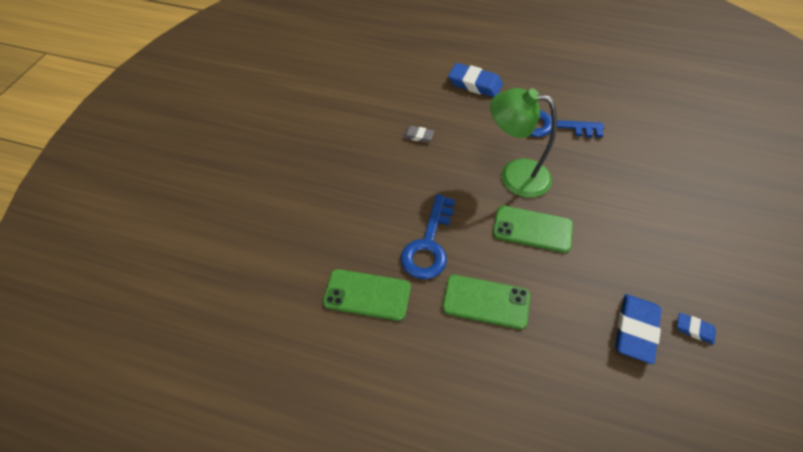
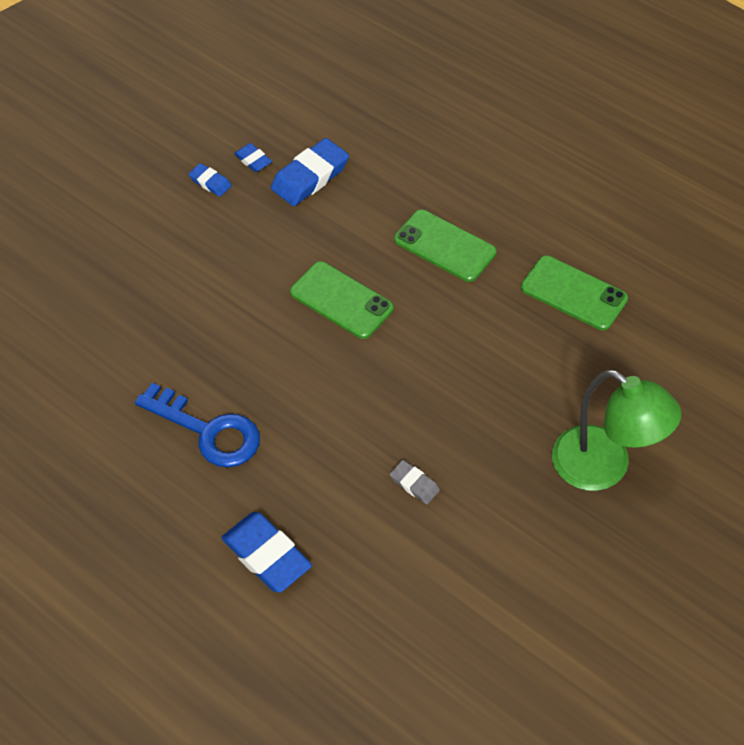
camera: 155 degrees left, 0 degrees up
blue key [401,194,455,279] -> none
green lamp [490,88,557,198] -> green lamp moved to [552,369,681,491]
none -> blue eraser [189,163,232,197]

